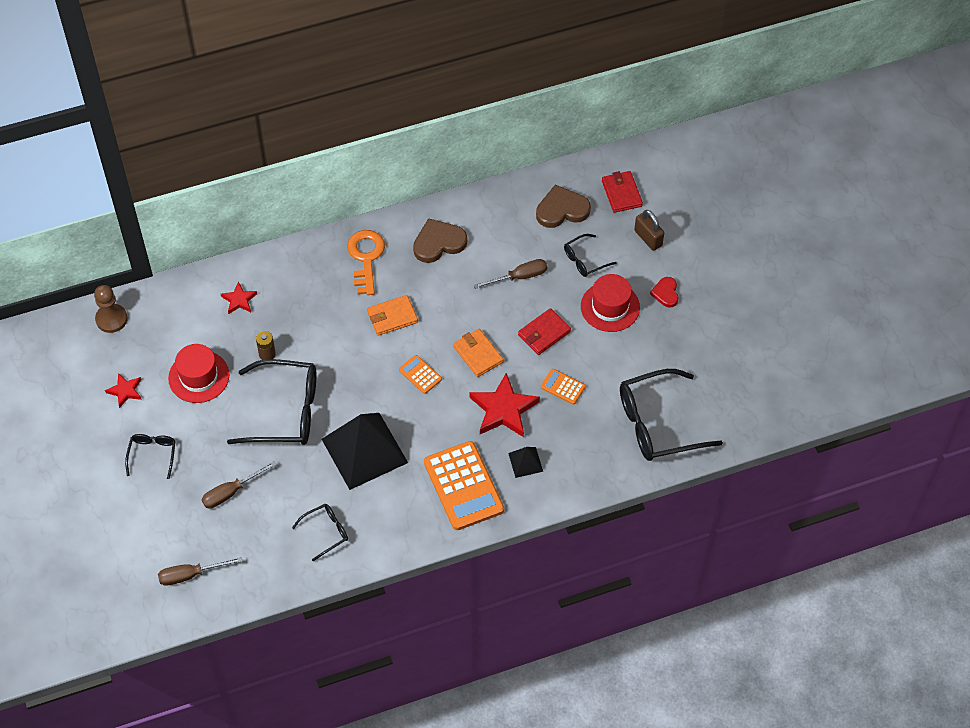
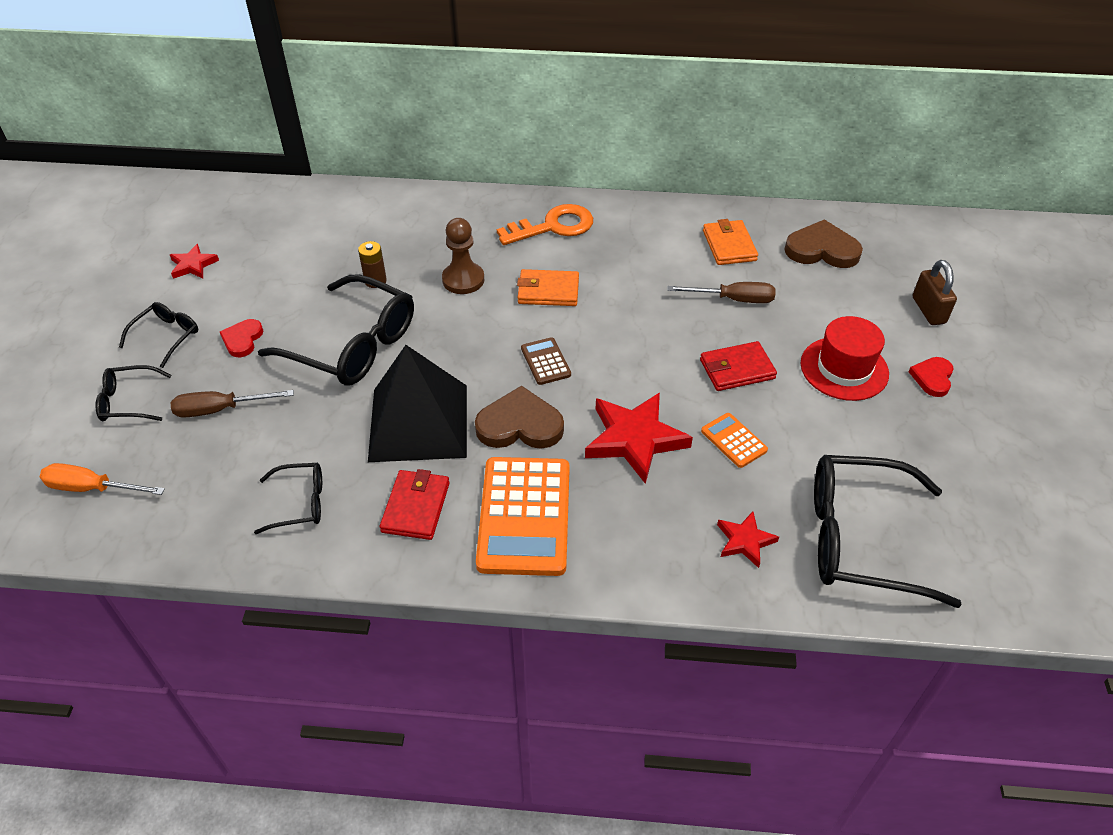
camera: 25 degrees right, 10 degrees down
brown pawn [94,285,128,333] -> brown pawn moved to [442,218,484,294]
brown screwdriver [158,557,243,586] -> orange screwdriver [40,463,165,495]
red hat [168,344,229,403] -> none
red star [221,282,257,314] -> red star moved to [717,512,779,568]
orange key [347,230,385,295] -> orange key turned 45 degrees clockwise [497,204,593,245]
orange calculator [399,355,442,394] -> brown calculator [521,337,571,385]
brown heart [413,218,467,263] -> brown heart moved to [475,385,564,449]
orange wallet [453,329,504,377] -> orange wallet moved to [703,219,758,265]
black pyramid [508,447,543,478] -> none
black glasses [564,234,617,277] -> black glasses moved to [95,365,172,421]
red wallet [602,171,643,213] -> red wallet moved to [380,469,450,540]
none -> red heart [220,319,263,357]

